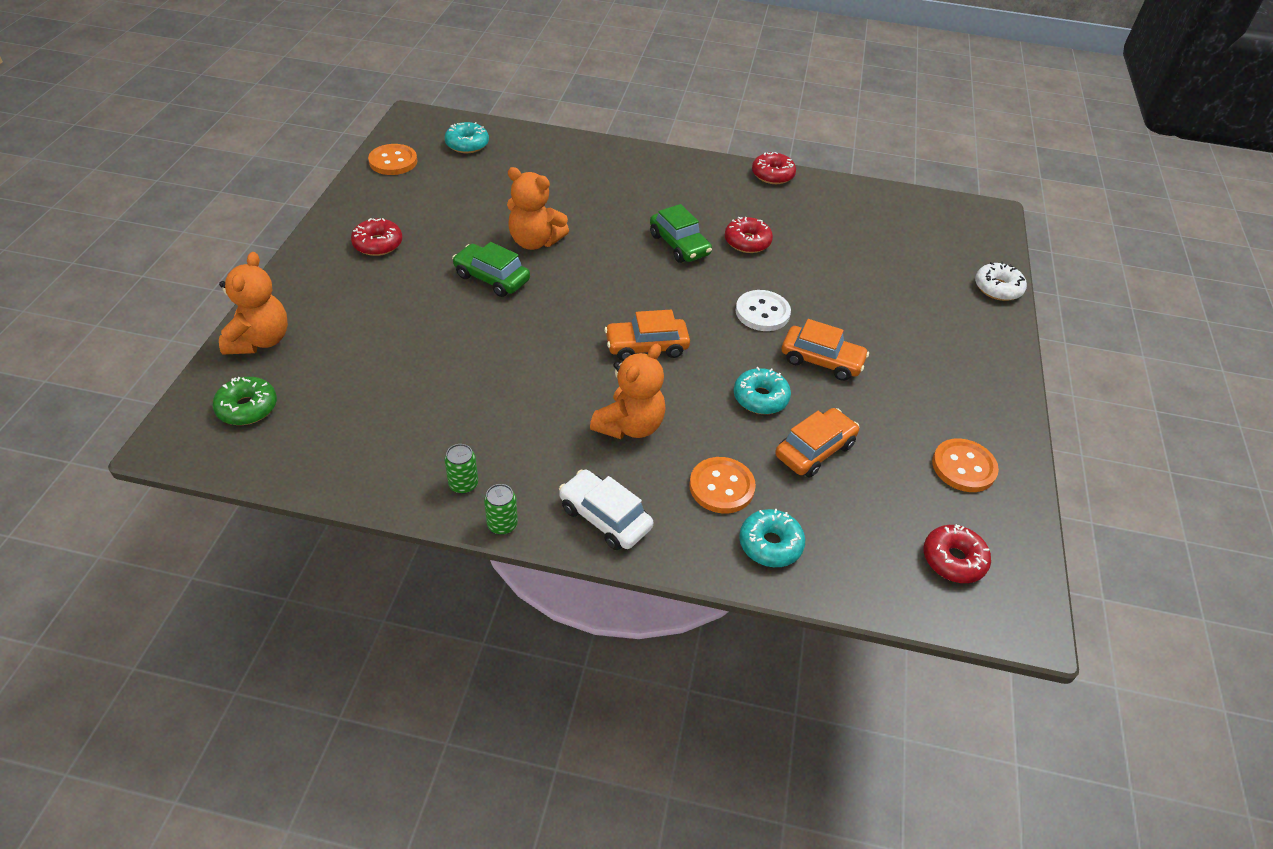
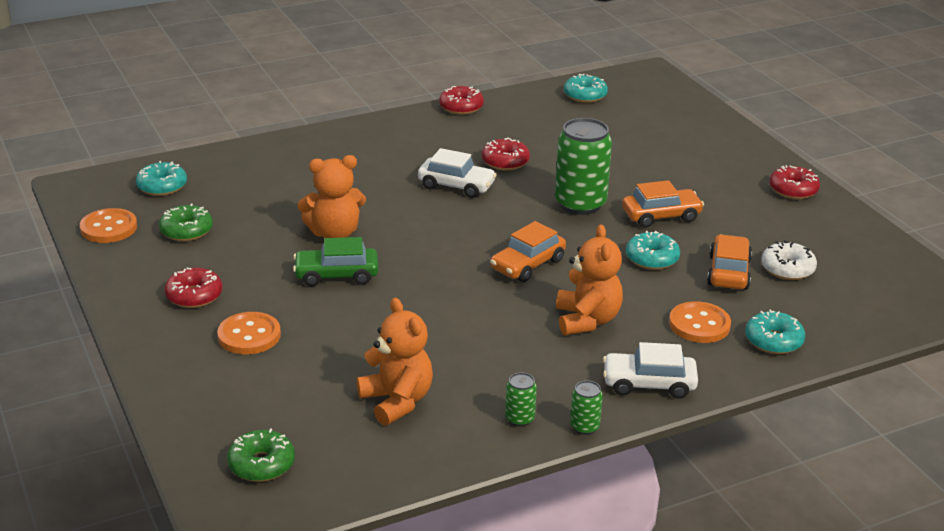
camera: 35 degrees left, 15 degrees down
orange teddy bear [219,252,288,355] -> orange teddy bear moved to [357,298,433,426]
green car [650,204,712,263] -> white car [418,148,497,198]
white button [735,290,791,331] -> green can [555,118,612,215]
red donut [924,524,991,583] -> red donut moved to [769,165,820,199]
orange button [932,438,999,492] -> orange button moved to [217,312,281,355]
white donut [975,262,1027,301] -> white donut moved to [761,240,817,280]
none -> green donut [159,204,213,241]
none -> turquoise donut [564,74,608,103]

